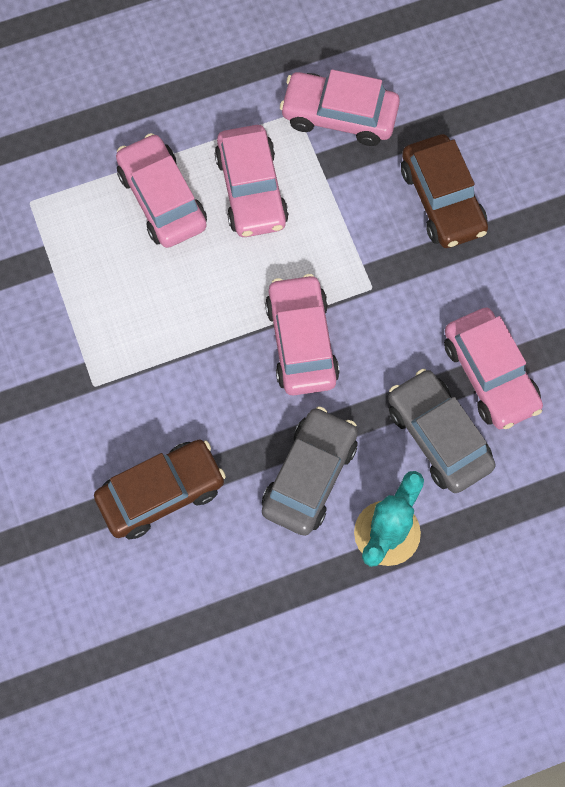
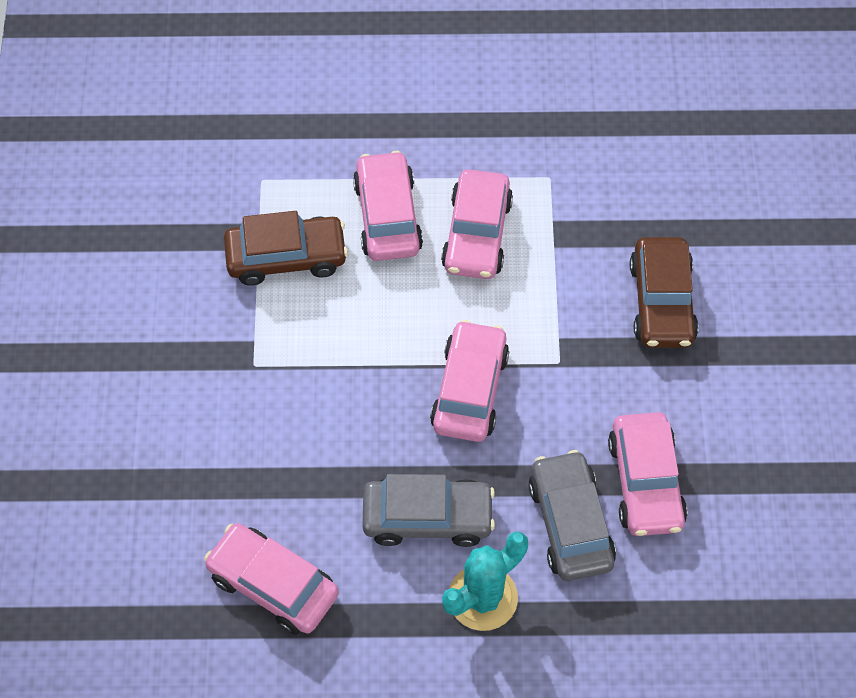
camera: 20 degrees right, 10 degrees down
brown car [94,440,226,539] -> brown car moved to [224,211,348,286]
grey car [262,406,358,536] -> grey car turned 45 degrees clockwise [362,474,495,547]
pink car [280,69,400,146] -> pink car moved to [204,523,339,635]

